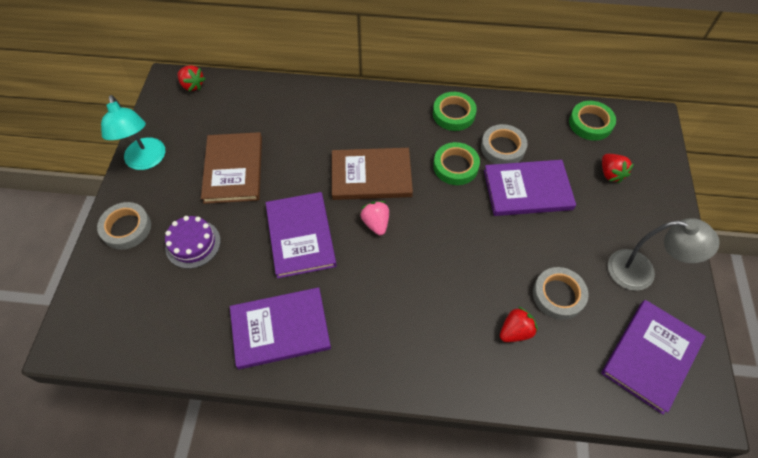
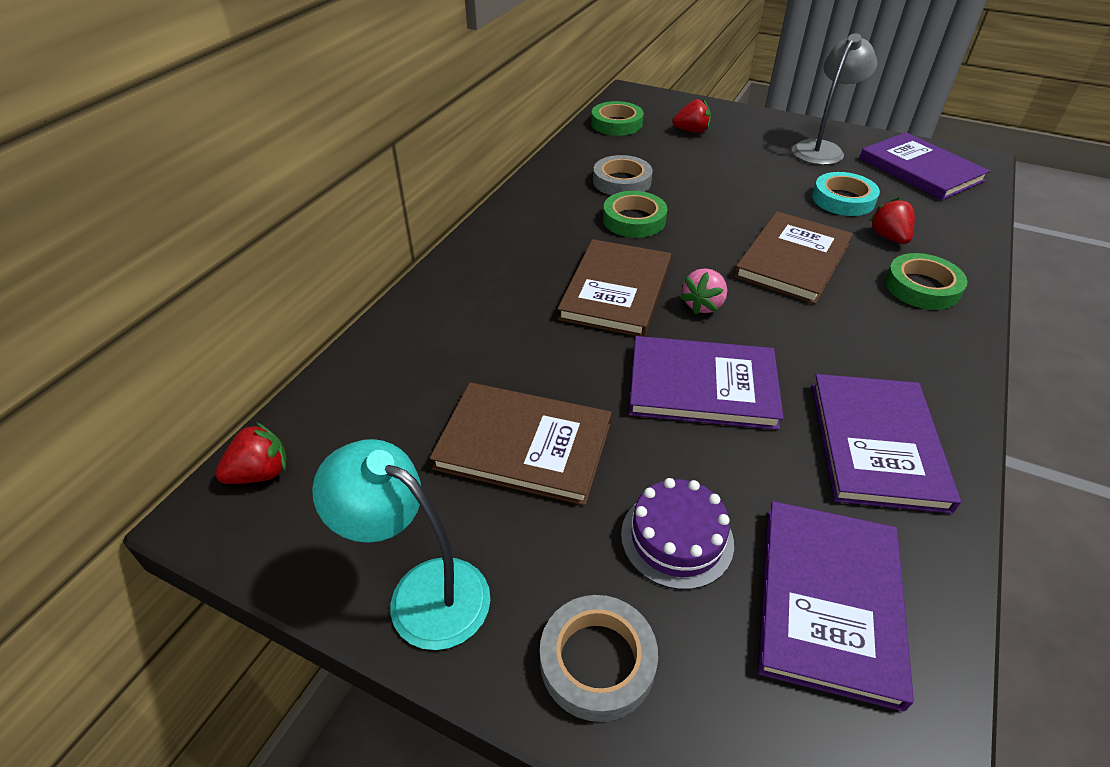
camera: 70 degrees left, 15 degrees down
turquoise lamp [101,95,165,170] -> turquoise lamp turned 150 degrees counterclockwise [312,439,490,650]
pink strawberry [360,201,389,235] -> pink strawberry turned 60 degrees counterclockwise [680,268,727,315]
green tape [433,92,477,131] -> green tape moved to [885,253,968,310]
purple book [484,160,576,216] -> purple book moved to [758,501,914,712]
grey tape [533,267,589,320] -> turquoise tape [812,172,880,216]
none -> brown book [734,211,853,304]

